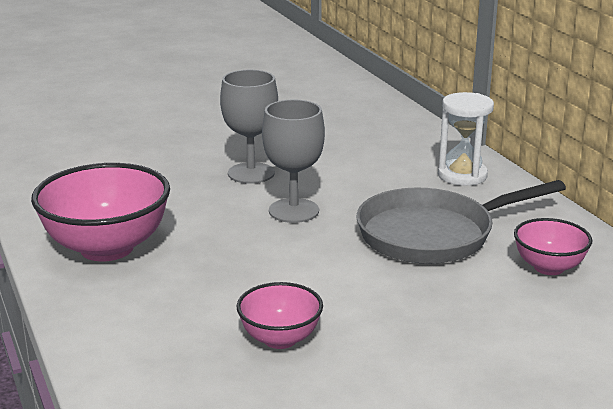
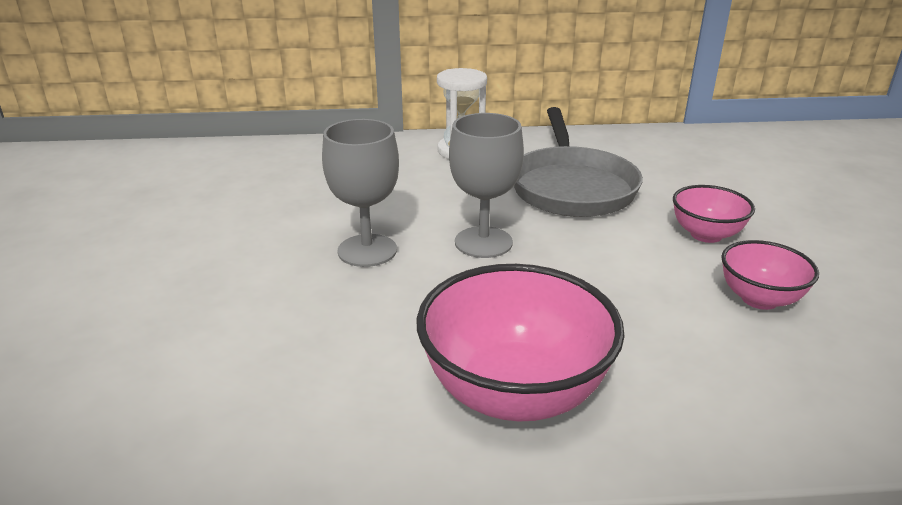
camera: 70 degrees left, 5 degrees up
pink bowl [514,218,592,275] -> pink bowl moved to [673,185,755,243]

